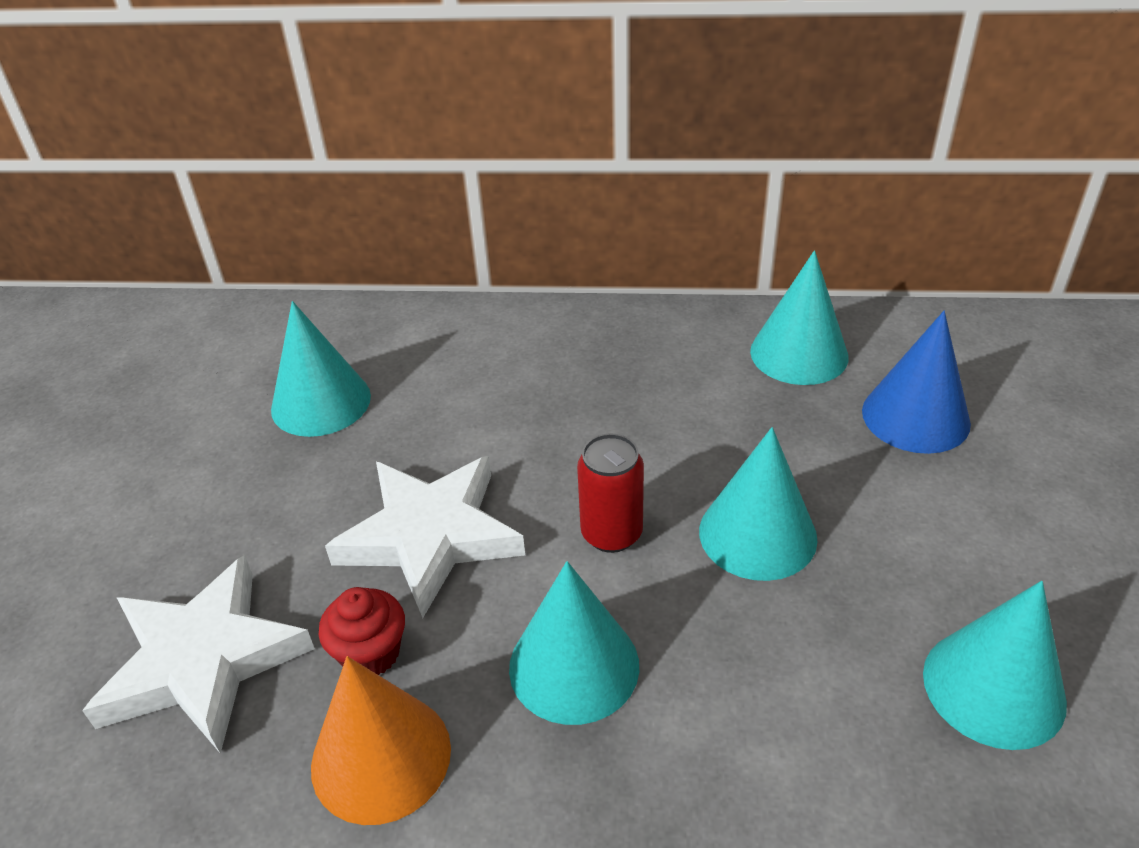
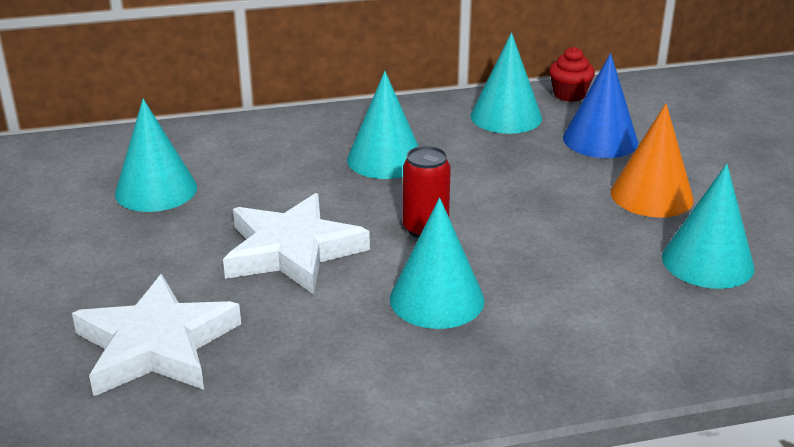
camera: 20 degrees left, 10 degrees down
orange cone [311,656,451,825] -> orange cone moved to [611,103,694,218]
red cupcake [319,587,405,675] -> red cupcake moved to [549,47,595,102]
turquoise cone [699,427,818,581] -> turquoise cone moved to [347,71,419,179]

